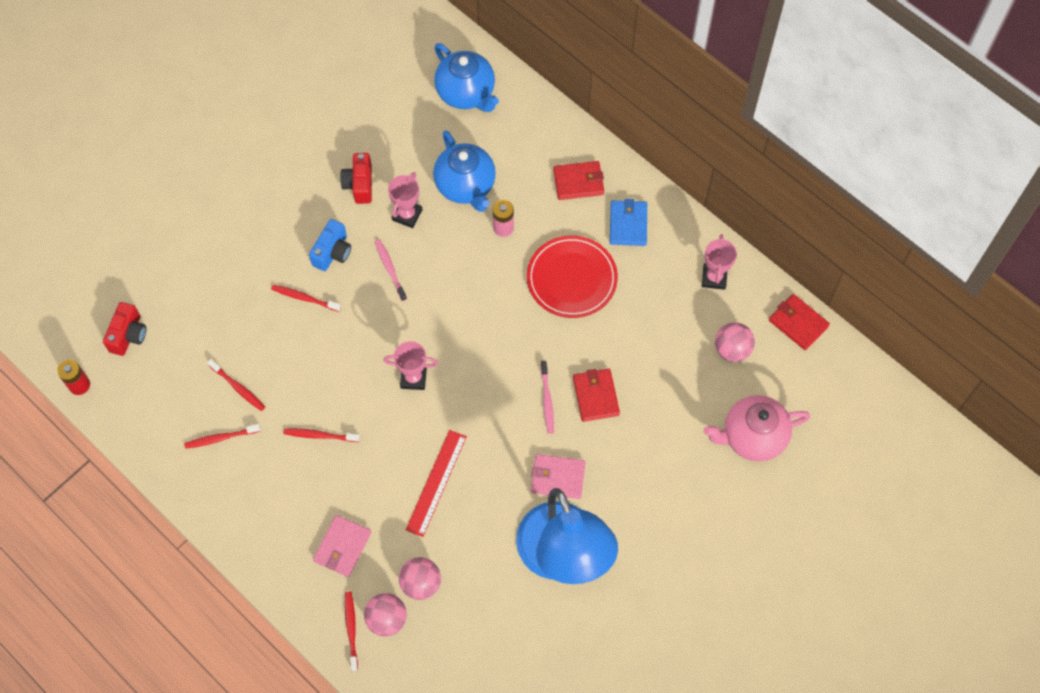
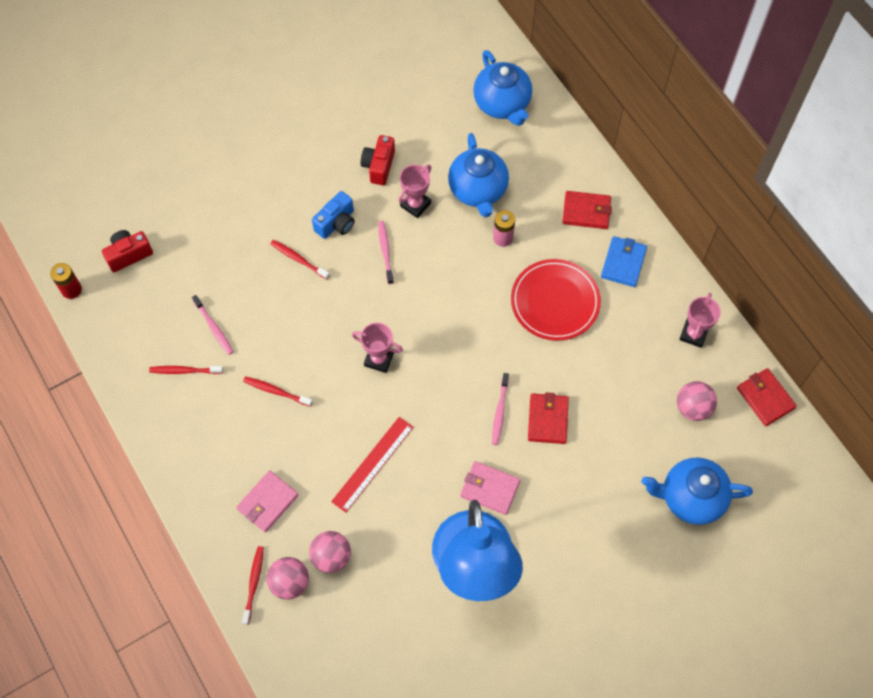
camera: 15 degrees right, 0 degrees up
red camera [103,302,146,356] -> red camera turned 150 degrees counterclockwise [102,230,153,272]
red toothbrush [207,359,265,411] -> pink toothbrush [192,295,233,355]
pink teapot [704,395,810,461] -> blue teapot [642,457,753,525]

